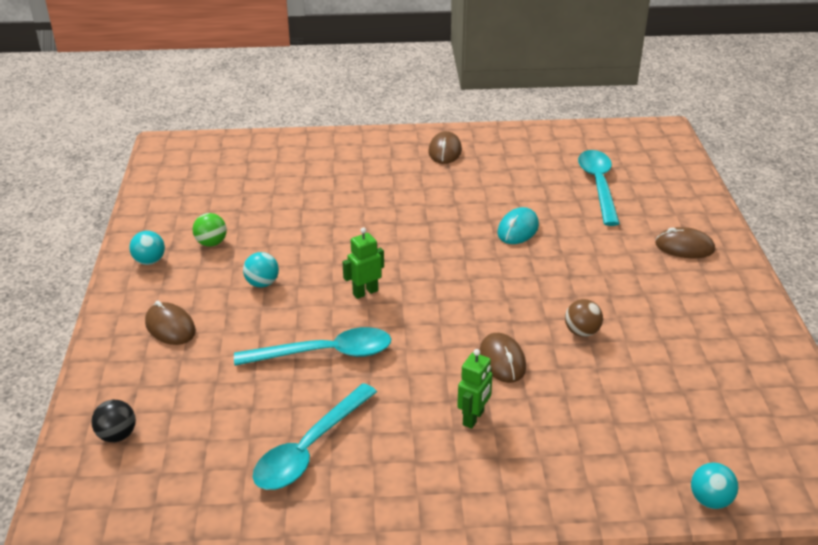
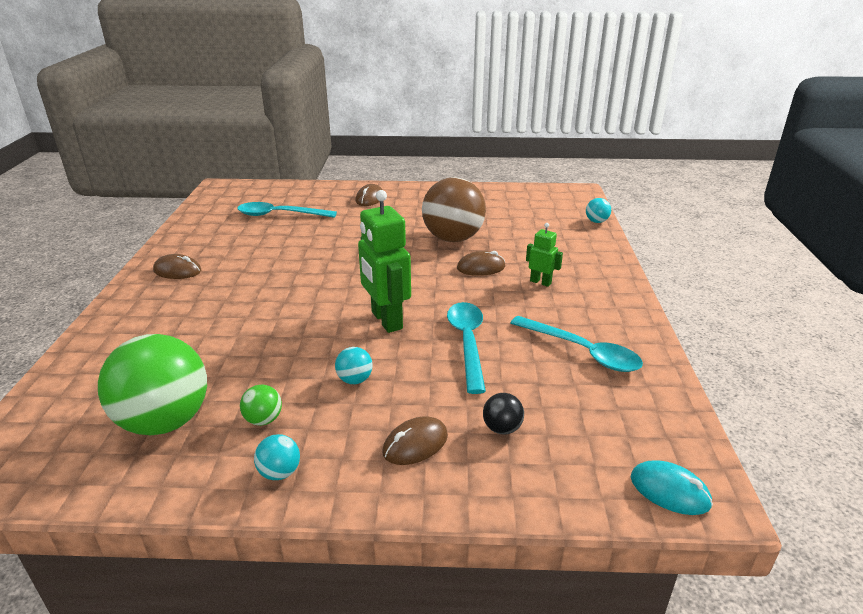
camera: 85 degrees left, 5 degrees down
black ball [91,400,136,442] -> black ball moved to [483,393,524,435]
green robot [343,228,384,299] -> green robot [358,190,411,333], size x1.93
turquoise mouse [497,207,539,244] -> turquoise mouse moved to [631,460,713,515]
brown ball [565,299,603,337] -> brown ball [422,177,486,242], size x2.41
none -> green ball [98,334,207,435]

